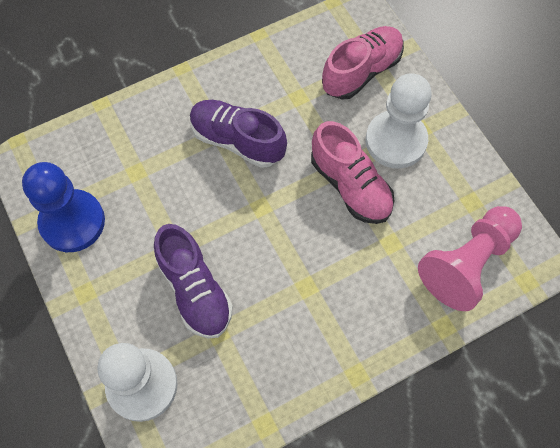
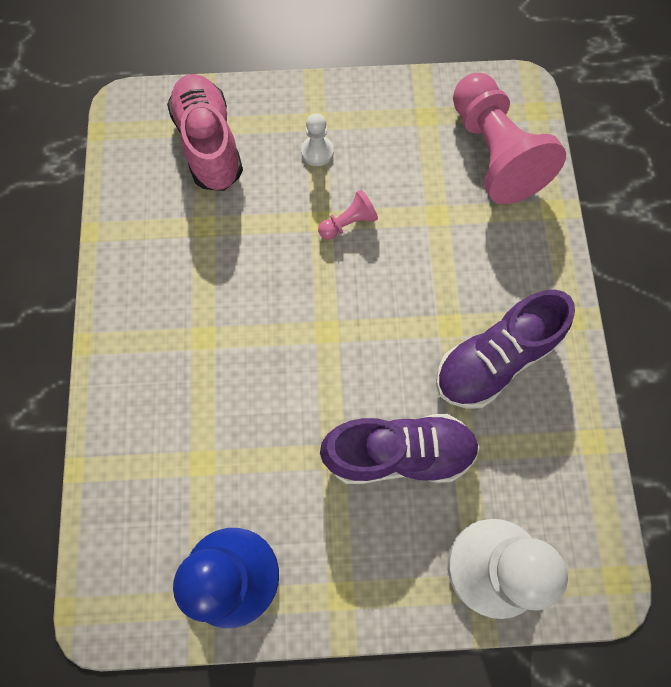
camera: 65 degrees left, 5 degrees up
purple shoe [190,100,287,168] -> purple shoe moved to [436,290,575,409]
pink shoe [311,121,395,224] -> pink pawn [318,190,378,240]
white pawn [366,73,432,169] -> white pawn [301,113,334,166], size x0.42

